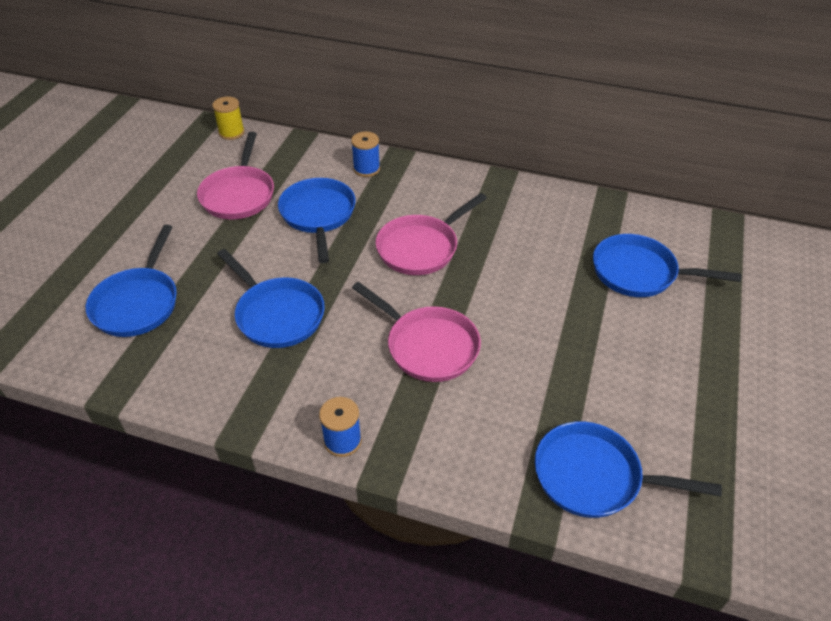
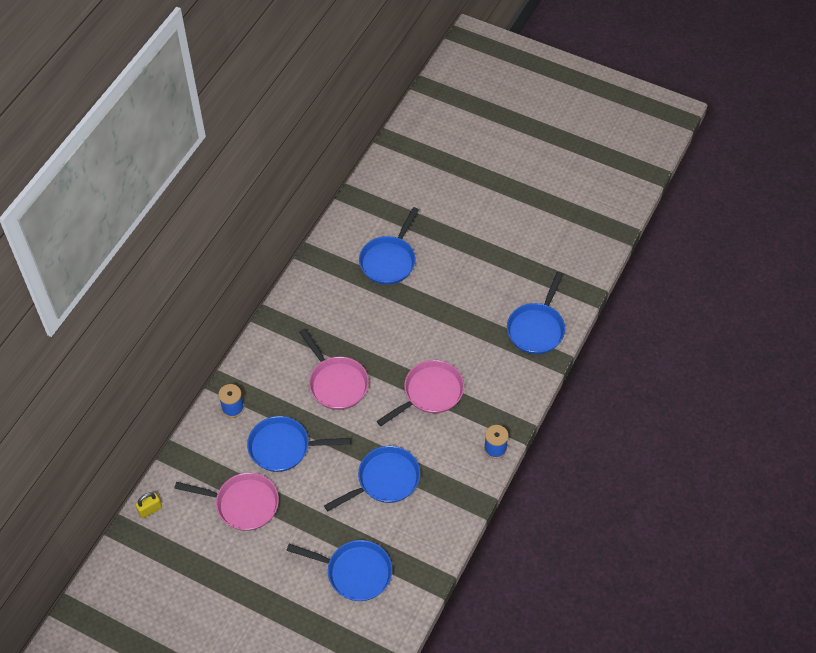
camera: 80 degrees left, 10 degrees up
yellow spool [212,97,245,140] -> yellow padlock [135,492,162,518]

